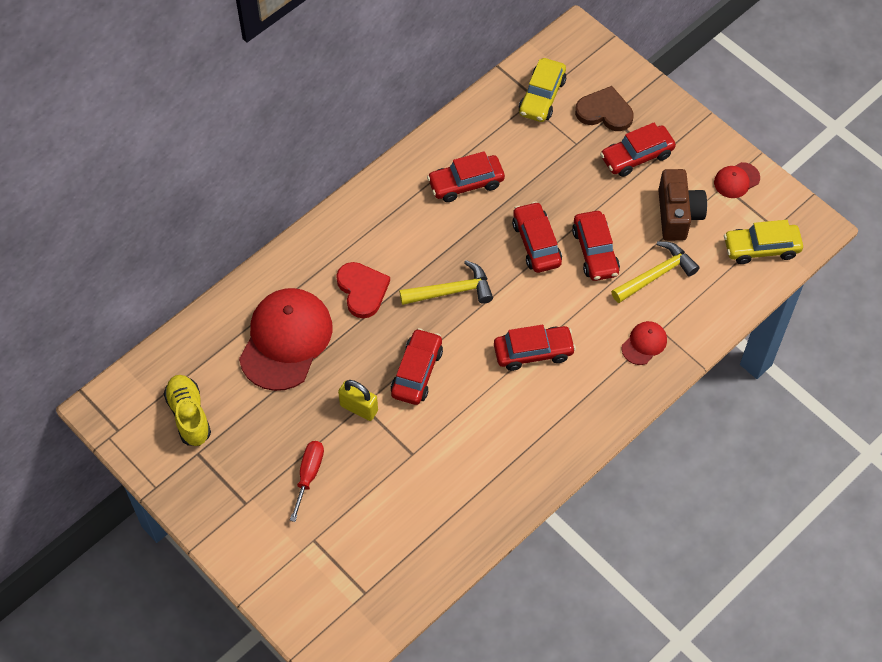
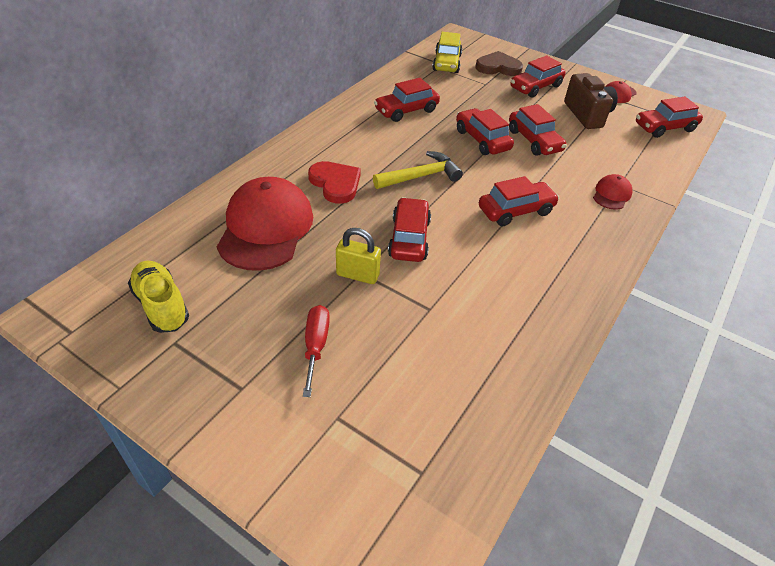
camera: 15 degrees left, 15 degrees down
yellow hammer [611,241,700,303] -> none
yellow car [724,220,803,264] -> red car [636,97,703,138]

